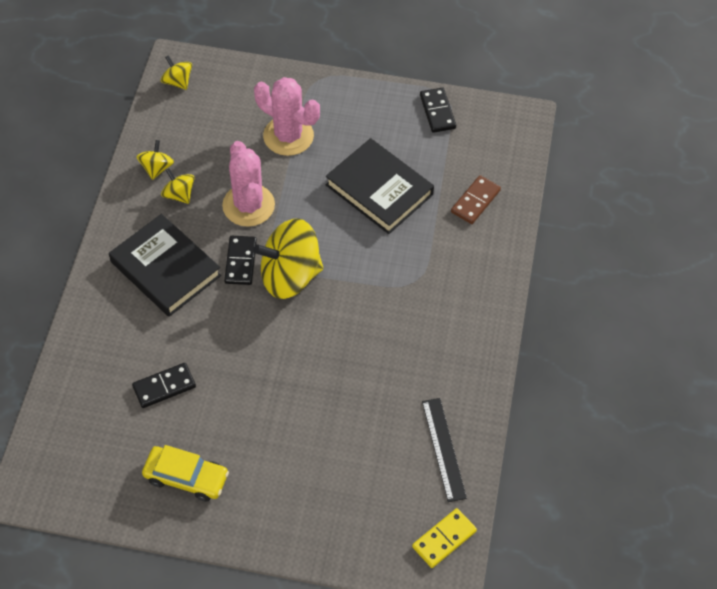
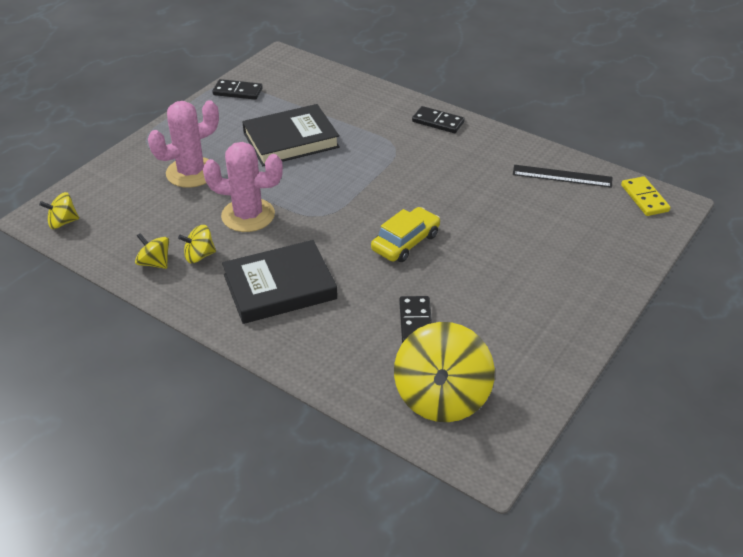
camera: 65 degrees left, 15 degrees down
yellow car [142,445,229,502] -> yellow car moved to [371,207,440,262]
black domino [224,236,257,285] -> black domino moved to [412,106,465,133]
yellow spinning top [253,218,323,299] -> yellow spinning top moved to [394,322,495,422]
brown domino [451,175,501,224] -> none

